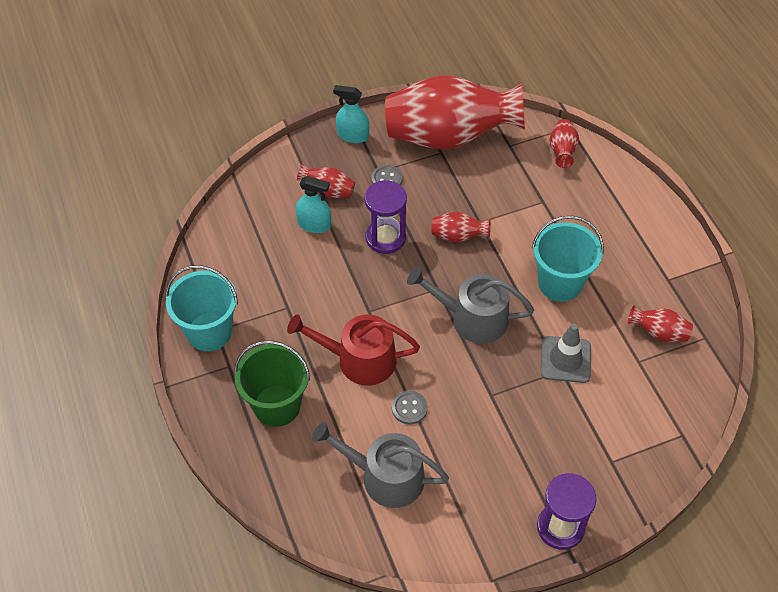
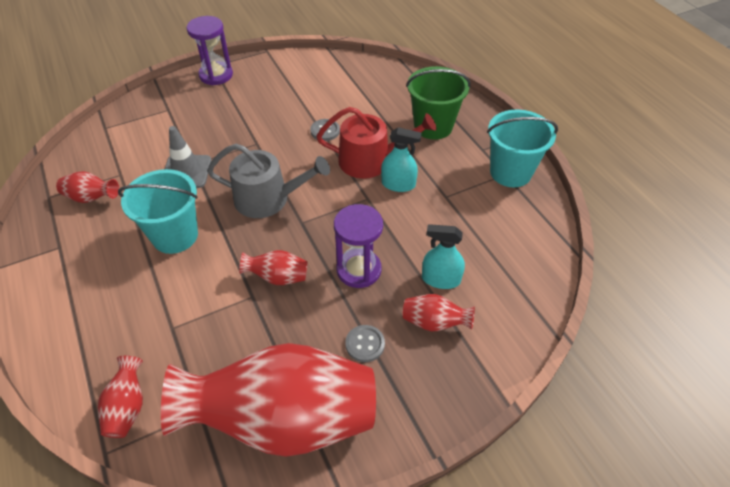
camera: 175 degrees right, 5 degrees down
grey watering can [312,422,449,508] -> none
turquoise spray bottle [333,85,369,143] -> turquoise spray bottle moved to [381,127,421,192]

